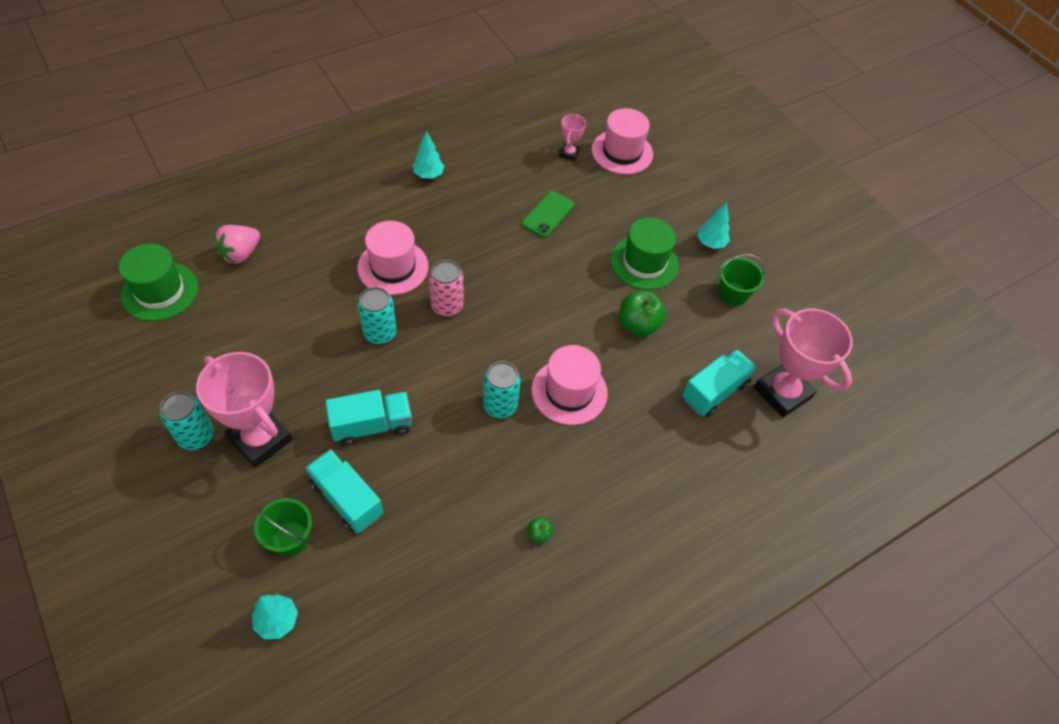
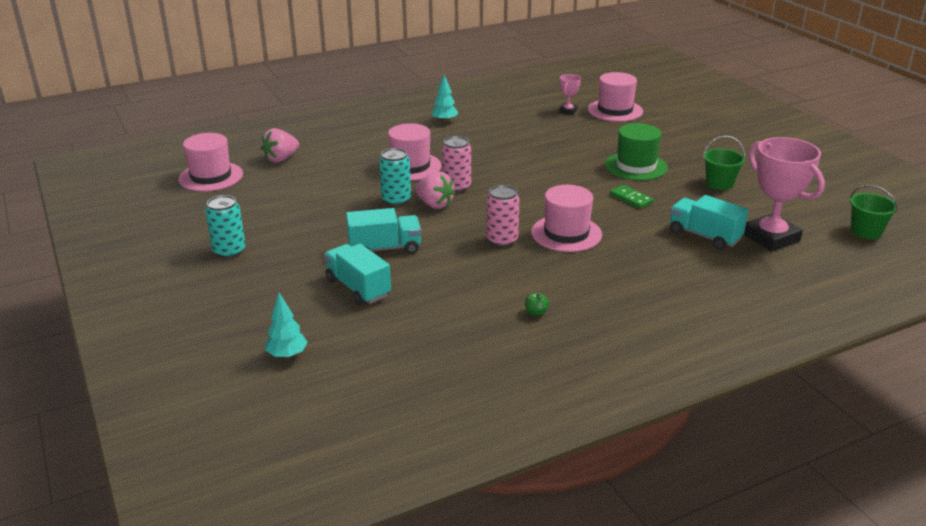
camera: 10 degrees right, 25 degrees down
green hat [119,244,198,321] -> pink hat [178,133,243,191]
pink trophy [196,352,293,468] -> none
green bucket [254,498,312,557] -> green bucket moved to [850,185,898,239]
turquoise can [483,361,520,418] -> pink can [486,185,520,247]
green phone [522,191,575,238] -> none
green apple [619,291,666,336] -> green domino [610,185,653,209]
turquoise truck [682,349,757,417] -> turquoise truck turned 105 degrees counterclockwise [670,195,748,250]
turquoise tree [697,202,730,249] -> none
none -> pink strawberry [415,171,455,209]

